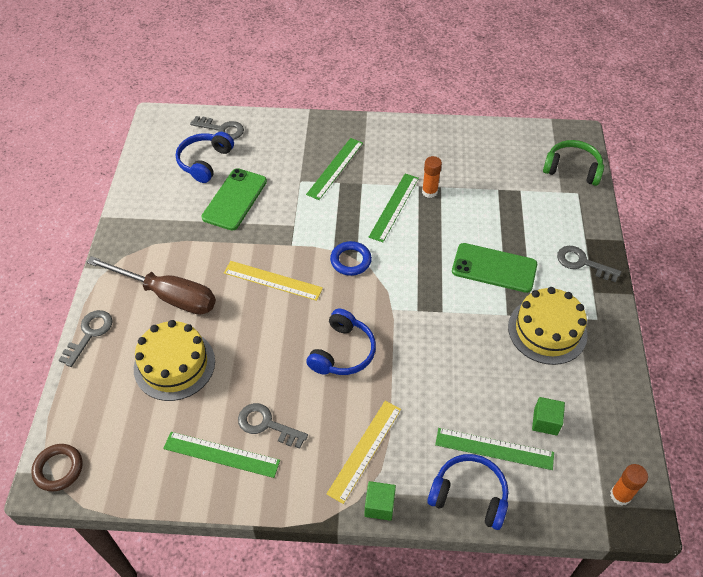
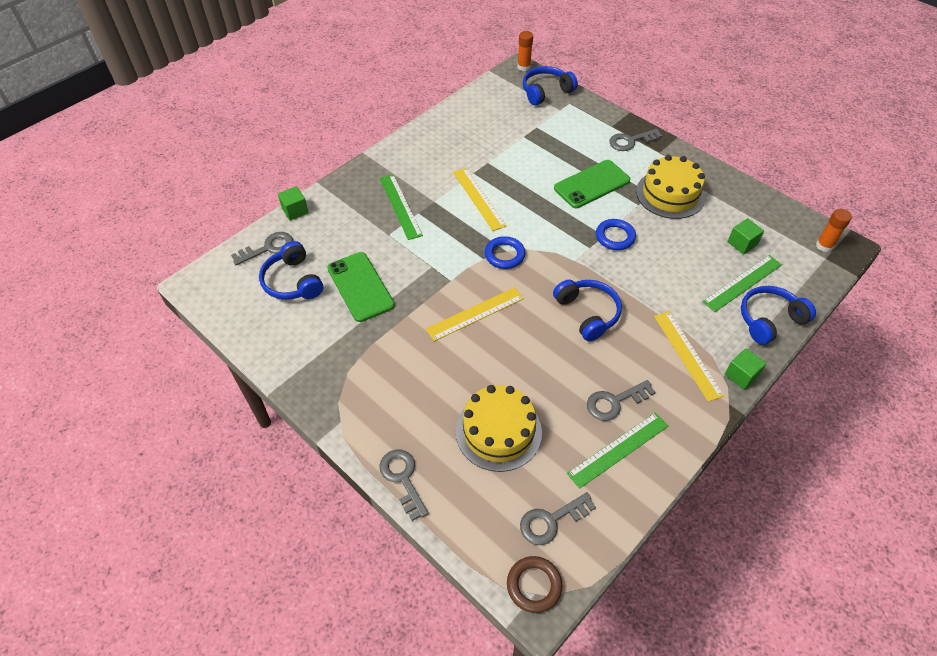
camera: 50 degrees left, 0 degrees up
brown screwdriver [86,256,216,315] -> none
green ruler [369,174,419,242] -> yellow ruler [453,168,507,231]
orange glue stick [422,156,442,198] -> orange glue stick moved to [517,31,533,71]
green headphones [543,140,604,186] -> blue headphones [523,66,578,105]
none -> green cube [278,186,309,221]
none -> grey key [520,492,596,545]
none -> blue ring [596,219,636,250]

